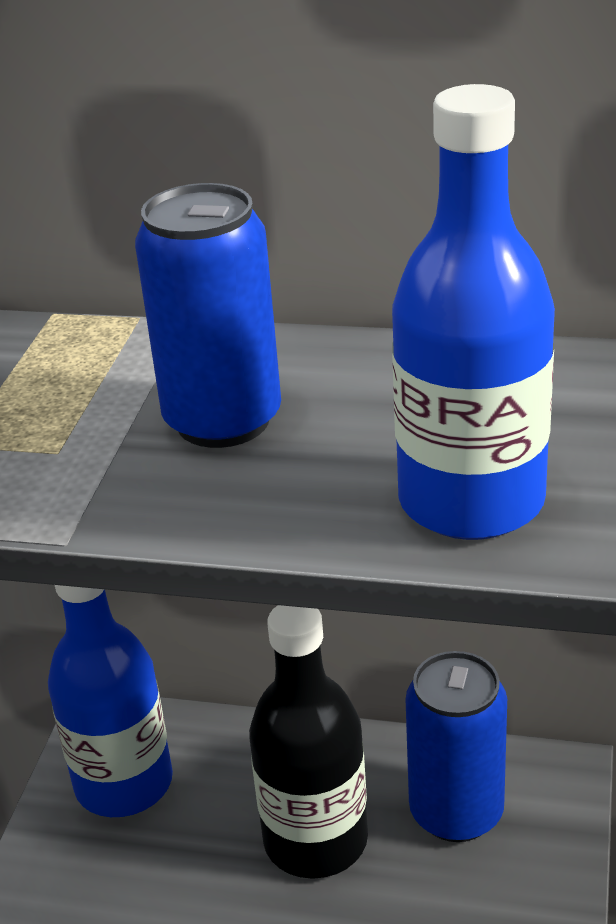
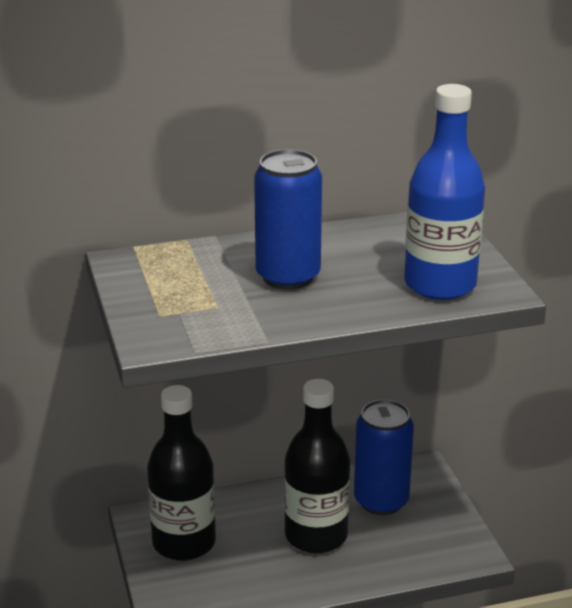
camera: 30 degrees left, 5 degrees down
blue bottle [48,585,173,817] -> black bottle [147,385,216,561]

